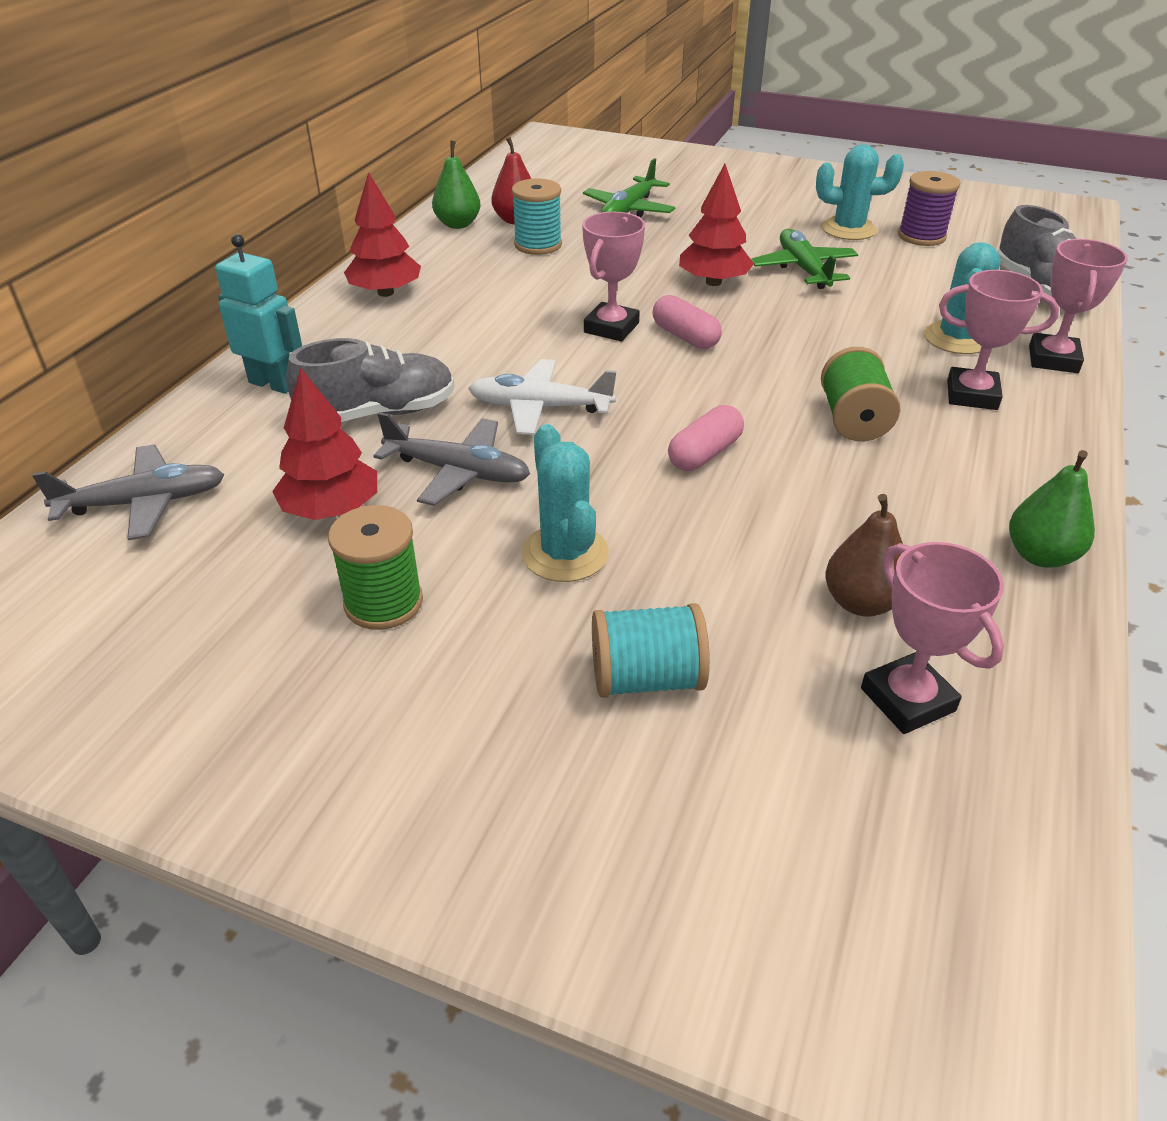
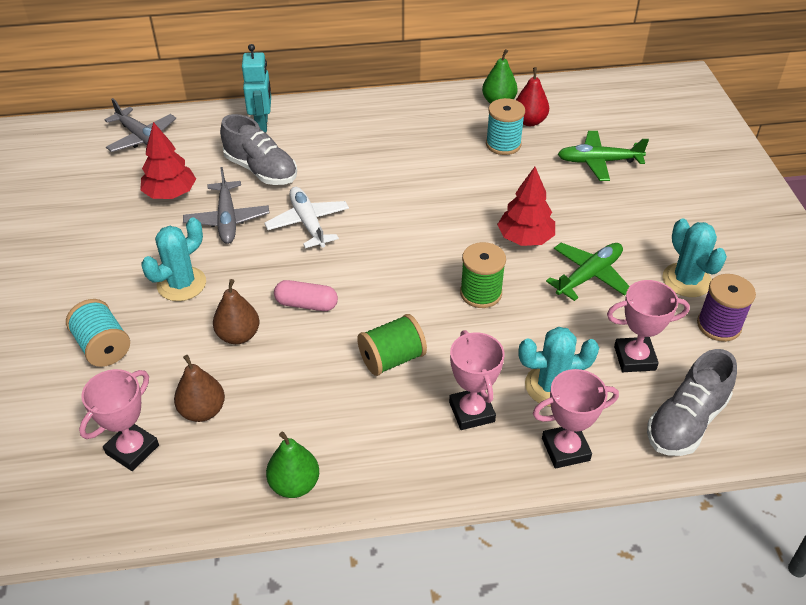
camera: 60 degrees right, 5 degrees up
green spool [328,505,423,630] -> green spool moved to [460,242,506,308]
red tree [344,172,421,297] -> none
pink trophy [582,212,645,341] -> pink trophy moved to [607,280,690,372]
pink capsule [653,295,722,349] -> none
none -> brown pear [213,279,259,344]

